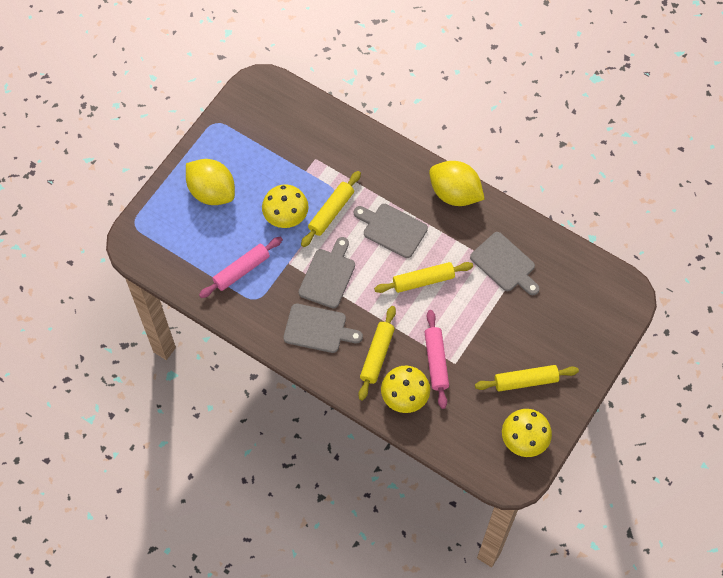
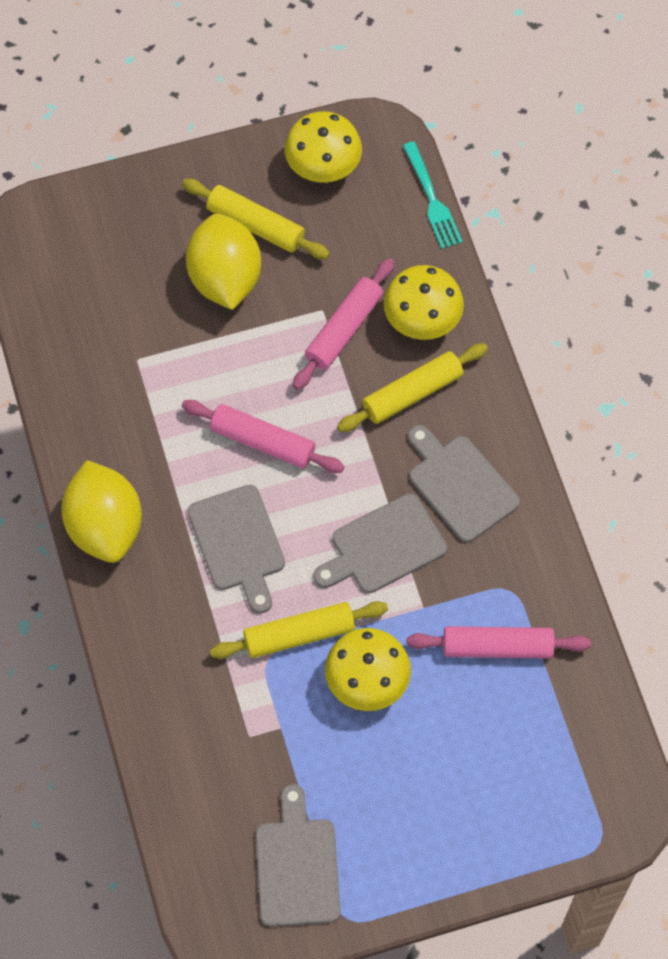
camera: 140 degrees left, 0 degrees up
yellow lemon [186,159,235,205] -> yellow lemon moved to [186,214,261,310]
yellow rolling pin [374,262,473,293] -> pink rolling pin [182,400,344,473]
grey cutting board [470,232,540,295] -> grey cutting board moved to [256,784,340,927]
none -> turquoise fork [403,141,463,249]

